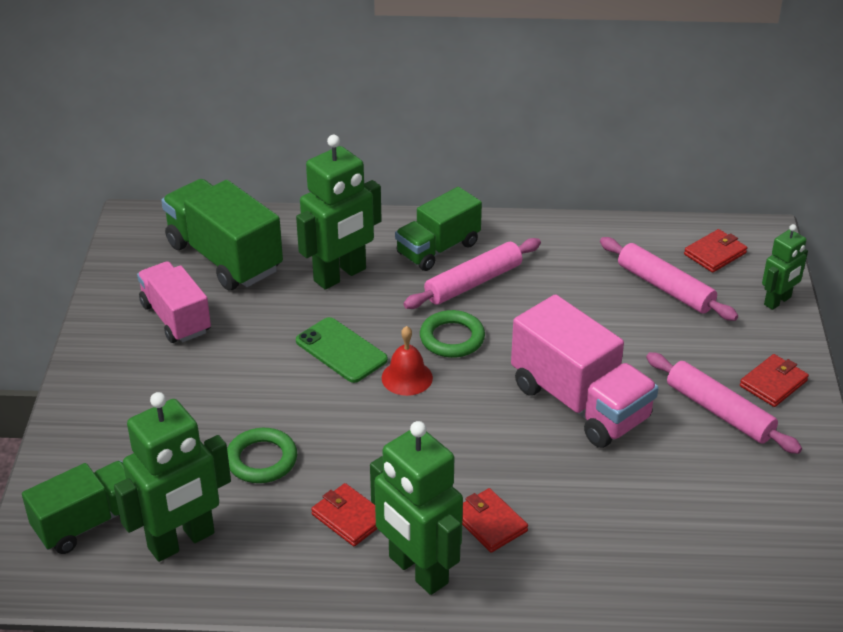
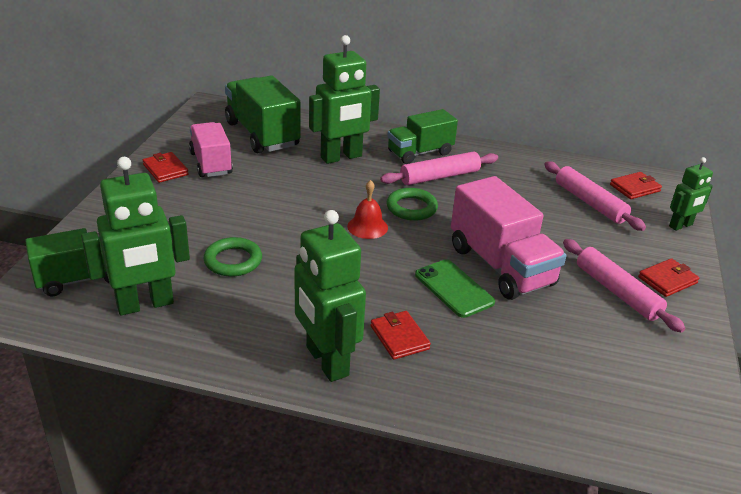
camera: 10 degrees right, 5 degrees down
green phone [296,317,388,383] -> green phone moved to [415,259,495,318]
red wallet [311,483,377,546] -> red wallet moved to [143,152,189,183]

